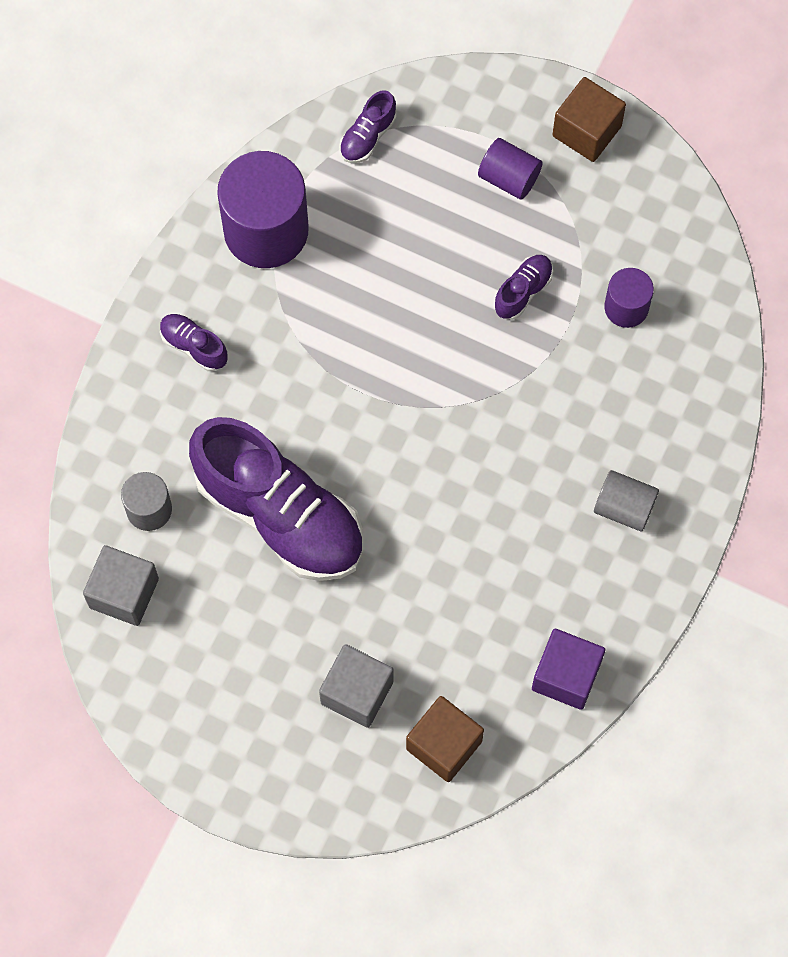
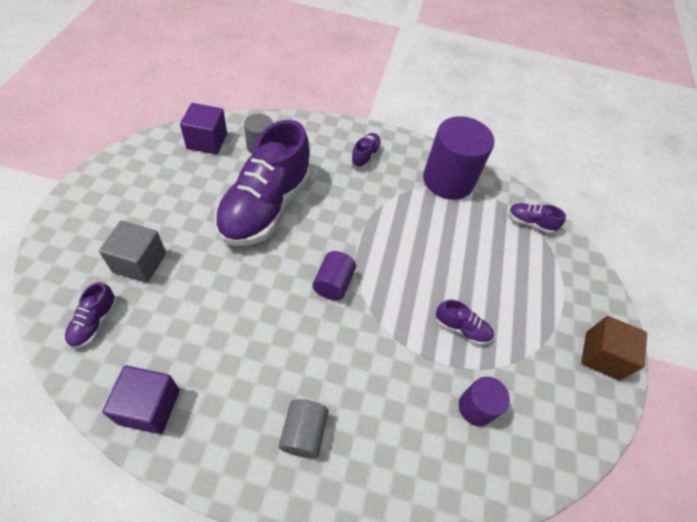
camera: 70 degrees right, 15 degrees down
grey cube [83,545,159,626] -> purple cube [180,103,227,154]
brown cube [406,696,484,782] -> purple shoe [65,282,117,349]
purple cylinder [478,138,542,200] -> purple cylinder moved to [312,251,356,300]

